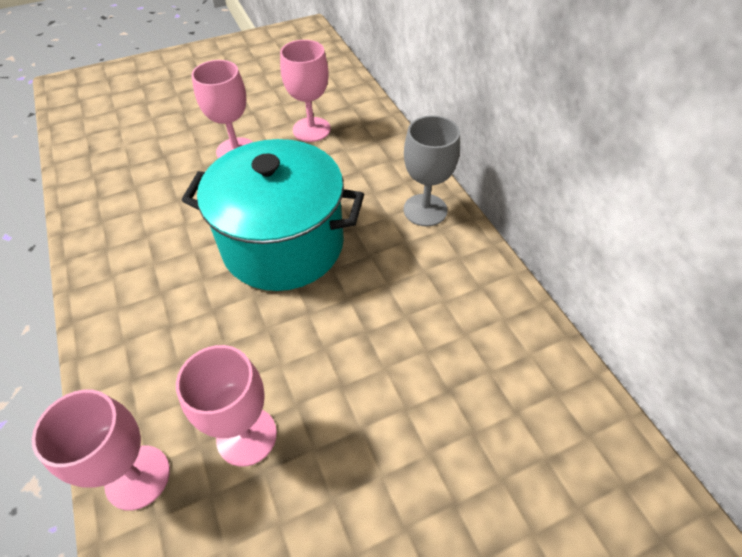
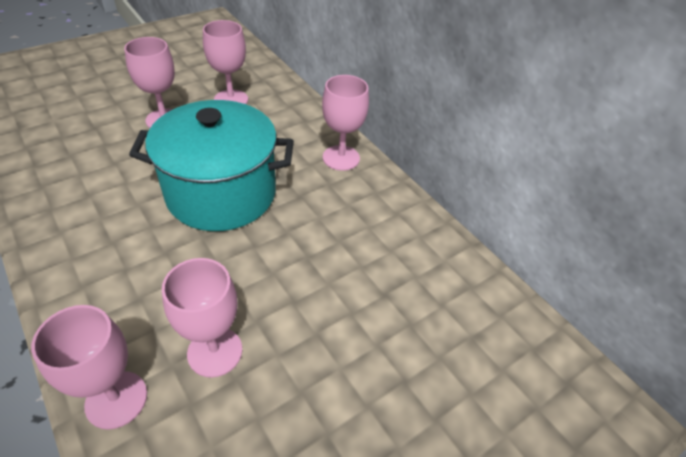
camera: 15 degrees left, 5 degrees down
grey goblet [404,115,460,226] -> pink goblet [322,75,369,171]

